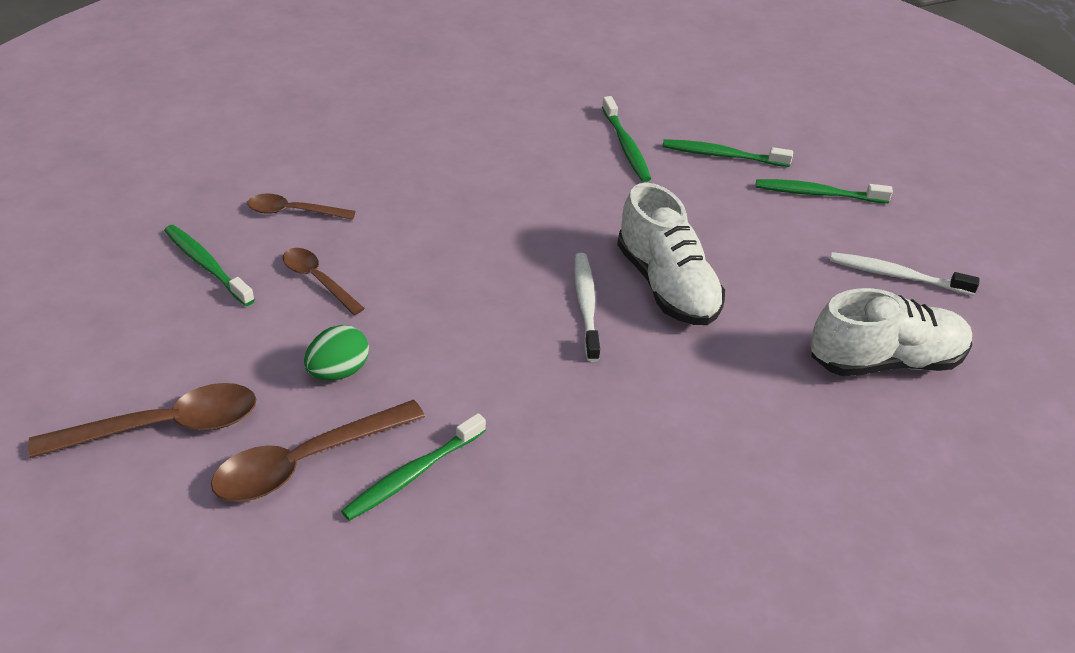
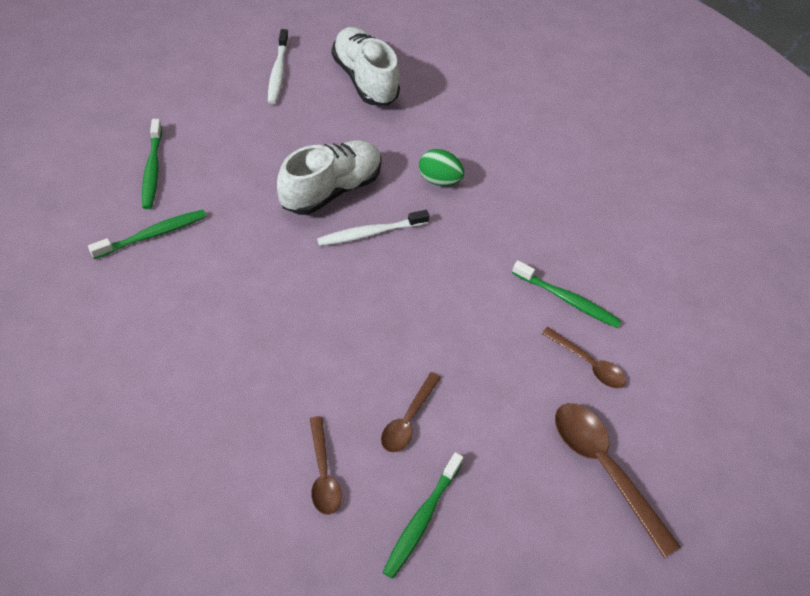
camera: 110 degrees left, 10 degrees up
brown spoon [211,400,425,502] -> brown spoon [542,327,626,388], size x0.60
green egg [304,325,369,381] -> green egg moved to [419,149,464,186]
green toothbrush [756,179,893,203] -> none

